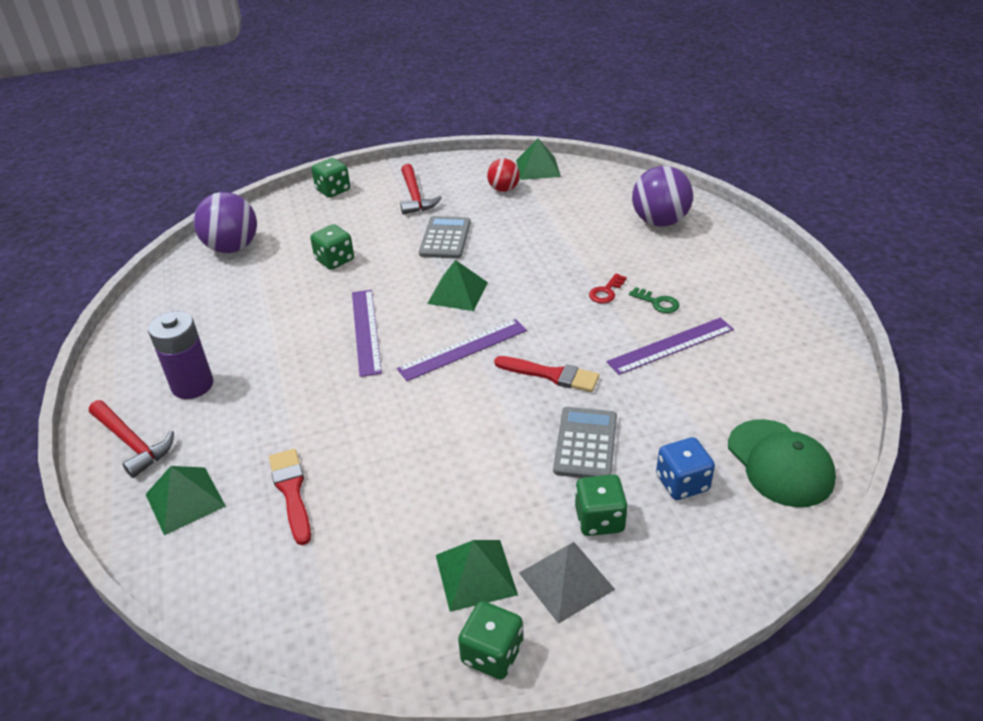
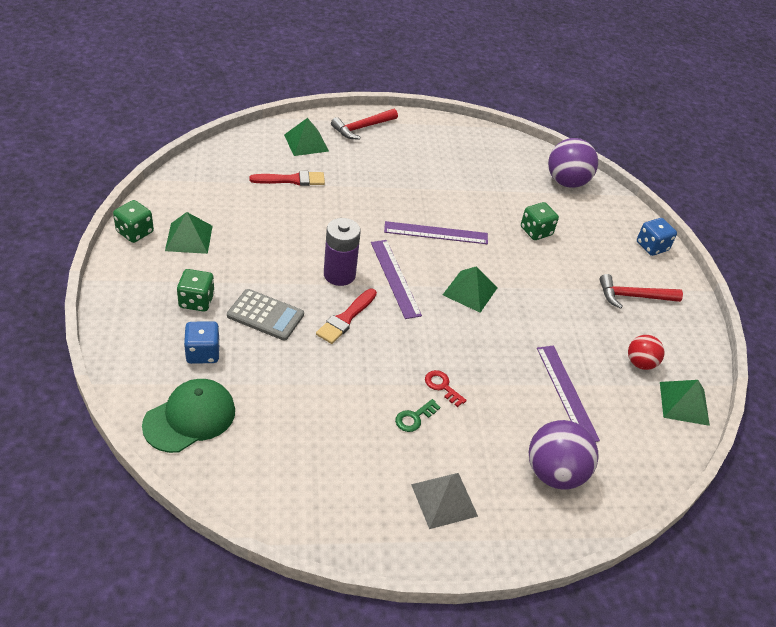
camera: 95 degrees right, 5 degrees up
purple battery [148,311,213,399] -> purple battery moved to [324,218,361,286]
green dice [311,158,350,198] -> blue dice [637,218,677,256]
grey calculator [419,216,471,259] -> none
grey pyramid [519,542,615,624] -> grey pyramid moved to [411,473,478,529]
purple ruler [607,318,734,375] -> purple ruler moved to [537,346,600,442]
green cap [728,419,836,507] -> green cap turned 150 degrees clockwise [142,379,235,453]

